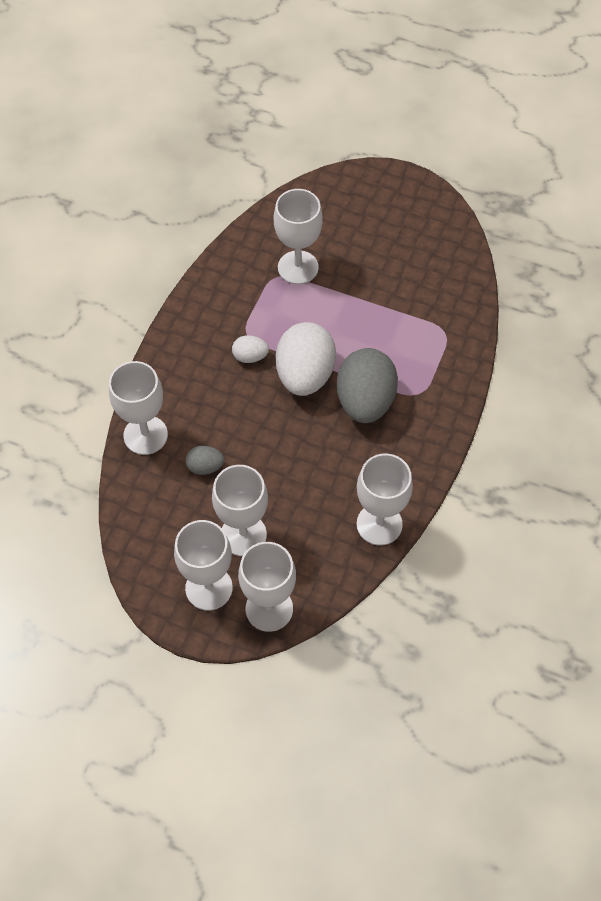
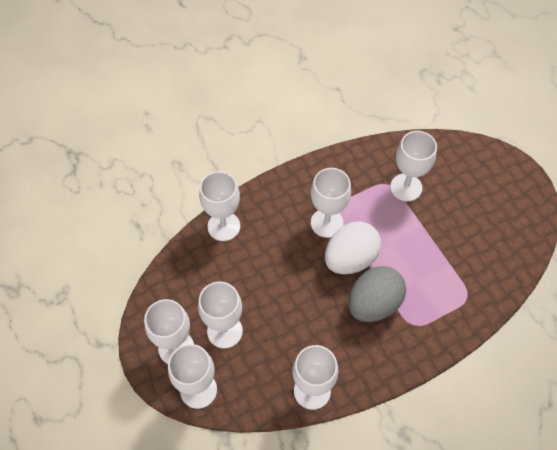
camera: 40 degrees right, 0 degrees up
grey egg [185,446,224,475] -> none
white egg [232,335,269,363] -> white goblet [311,168,351,238]

